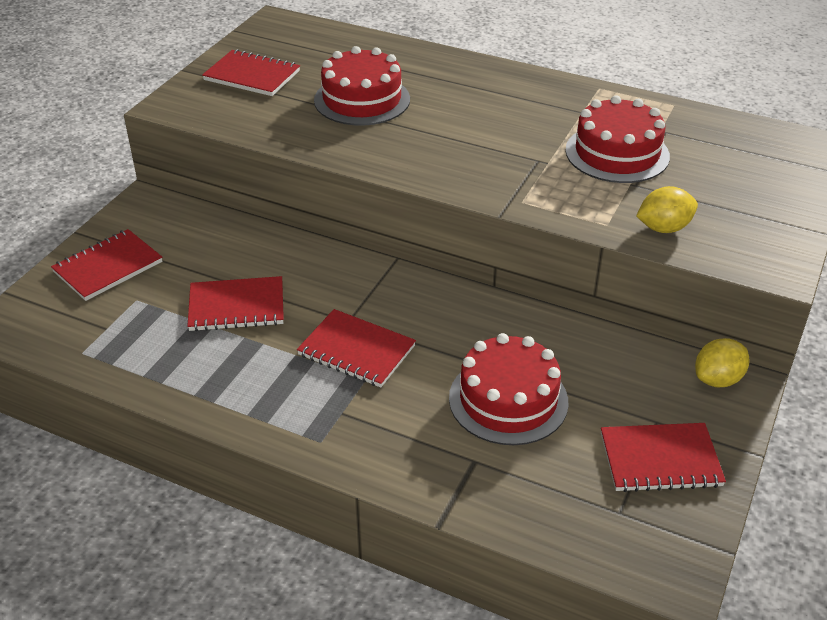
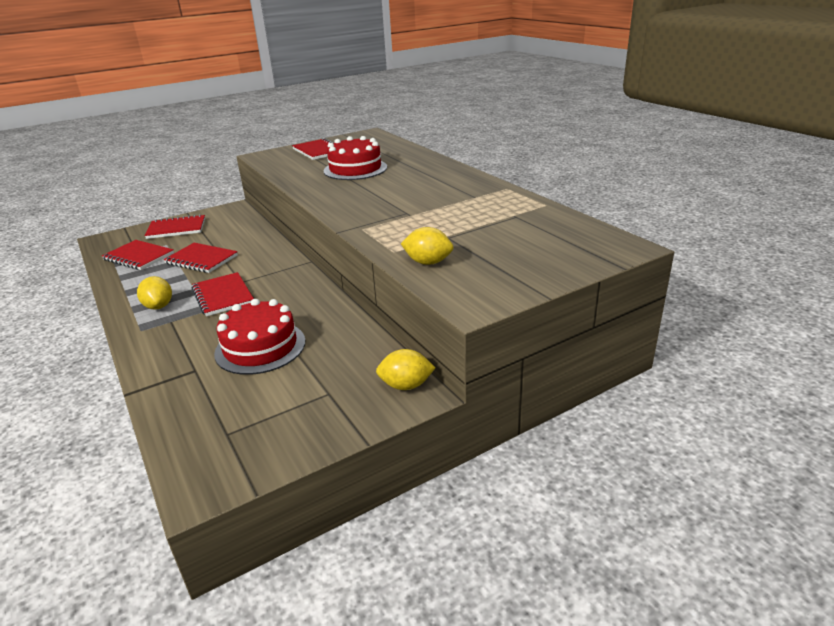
camera: 35 degrees right, 10 degrees down
red cake [565,95,670,183] -> none
red notebook [601,423,726,492] -> red notebook moved to [102,240,174,270]
none -> yellow lemon [137,276,172,310]

